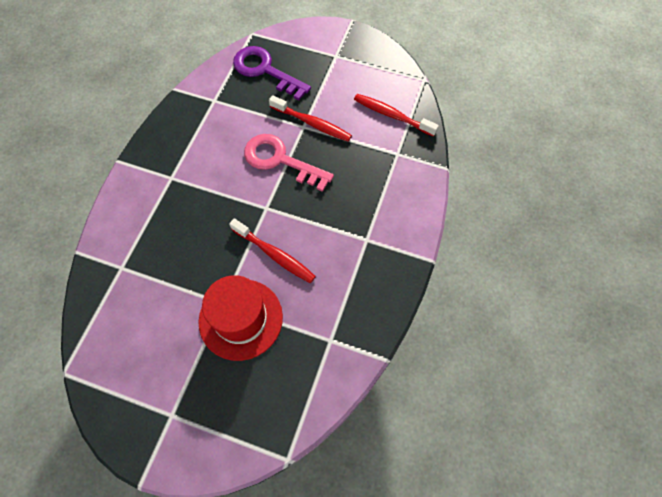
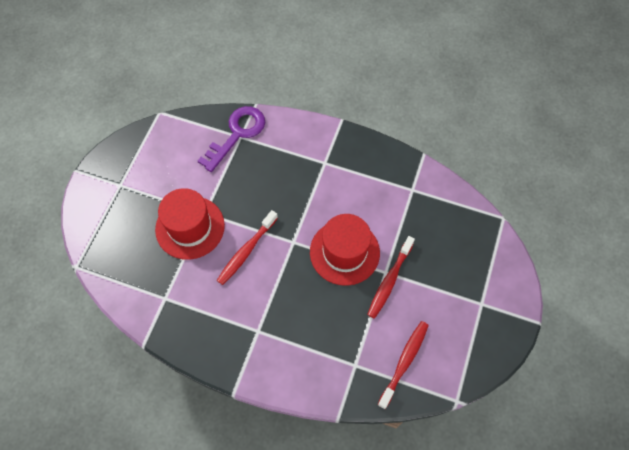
camera: 90 degrees right, 0 degrees up
purple key [233,46,311,101] -> purple key moved to [198,106,265,172]
pink key [244,134,334,192] -> red hat [310,214,380,286]

